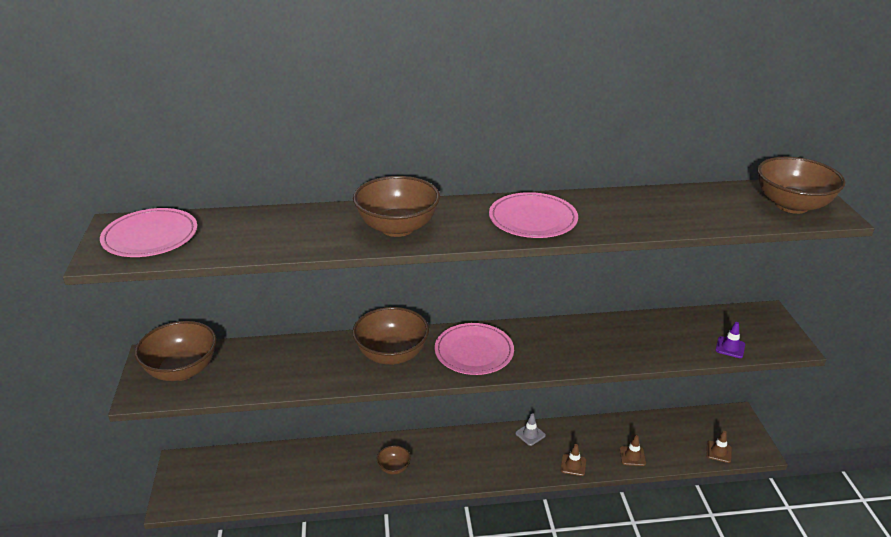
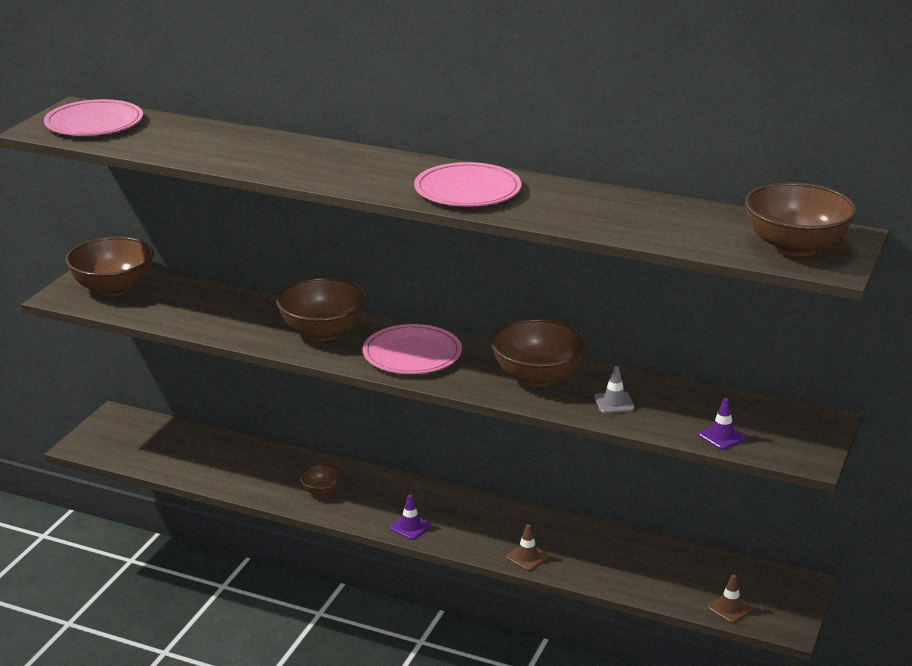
camera: 30 degrees right, 5 degrees down
brown bowl [353,176,440,237] -> brown bowl moved to [491,318,587,387]
grey traffic cone [516,413,546,446] -> grey traffic cone moved to [594,366,635,414]
brown traffic cone [620,435,646,466] -> none
none -> purple traffic cone [390,495,431,540]

